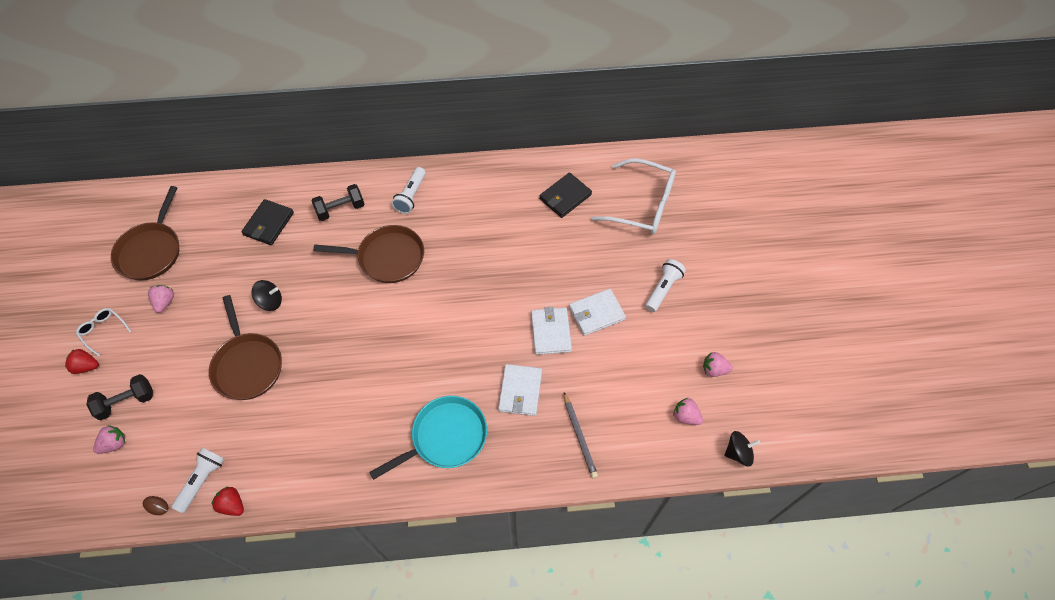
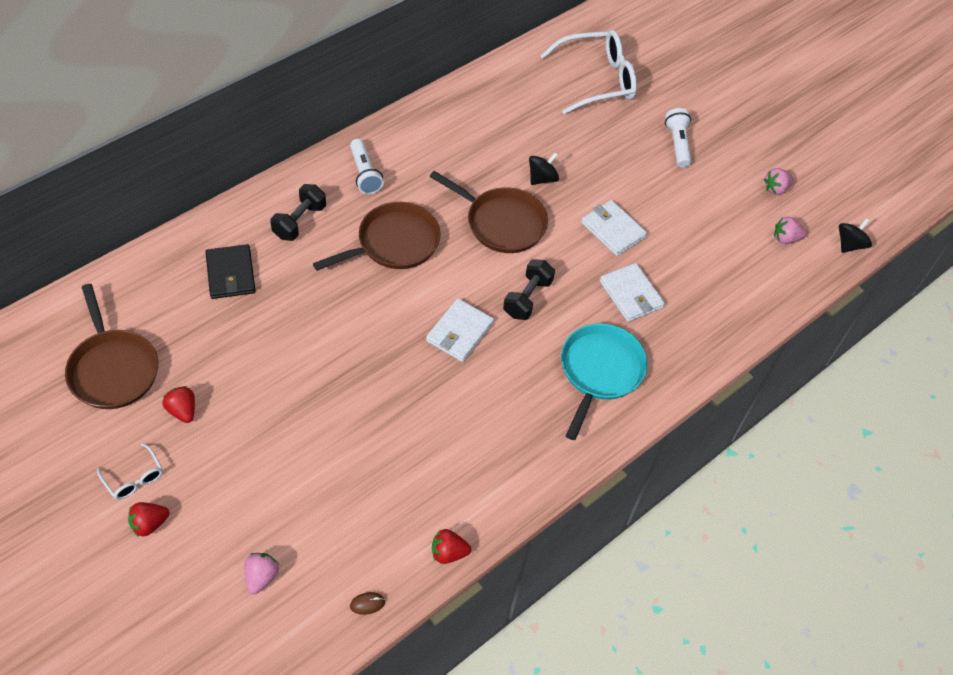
camera: 40 degrees left, 5 degrees down
white glasses [76,308,131,356] -> white glasses turned 135 degrees counterclockwise [97,443,163,500]
black dumbbell [86,374,153,420] -> black dumbbell moved to [503,259,555,320]
pink strawberry [148,285,174,313] -> red strawberry [162,386,195,423]
white flashlight [172,447,225,513] -> none
brown pan [209,295,282,400] -> brown pan moved to [429,171,548,253]
black spinning top [251,280,282,311] -> black spinning top moved to [529,153,559,185]
black wallet [539,172,592,218] -> none
grey pencil [564,392,598,479] -> none
white wallet [569,289,626,336] -> white wallet moved to [426,298,494,362]

